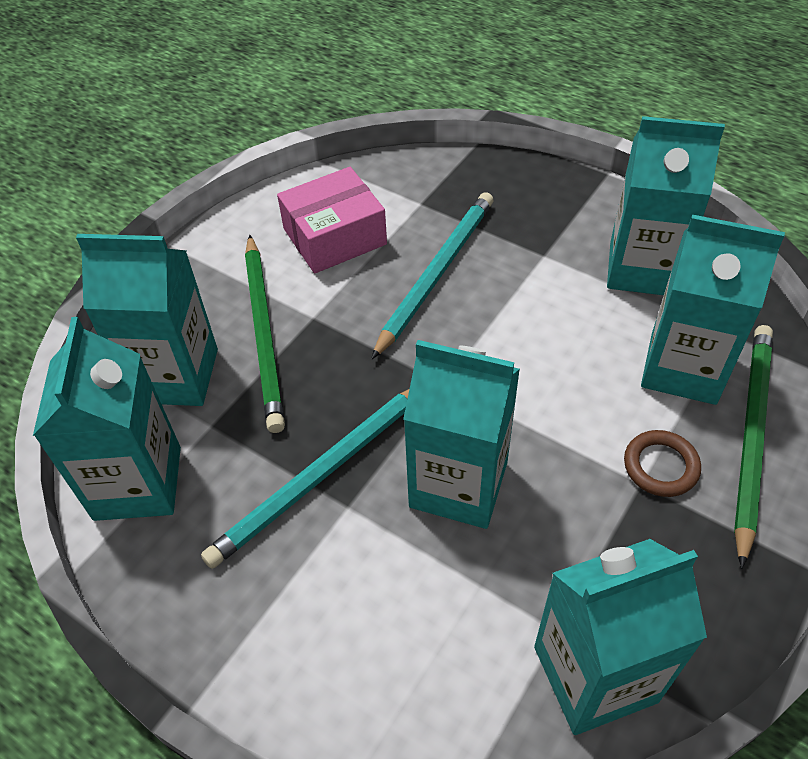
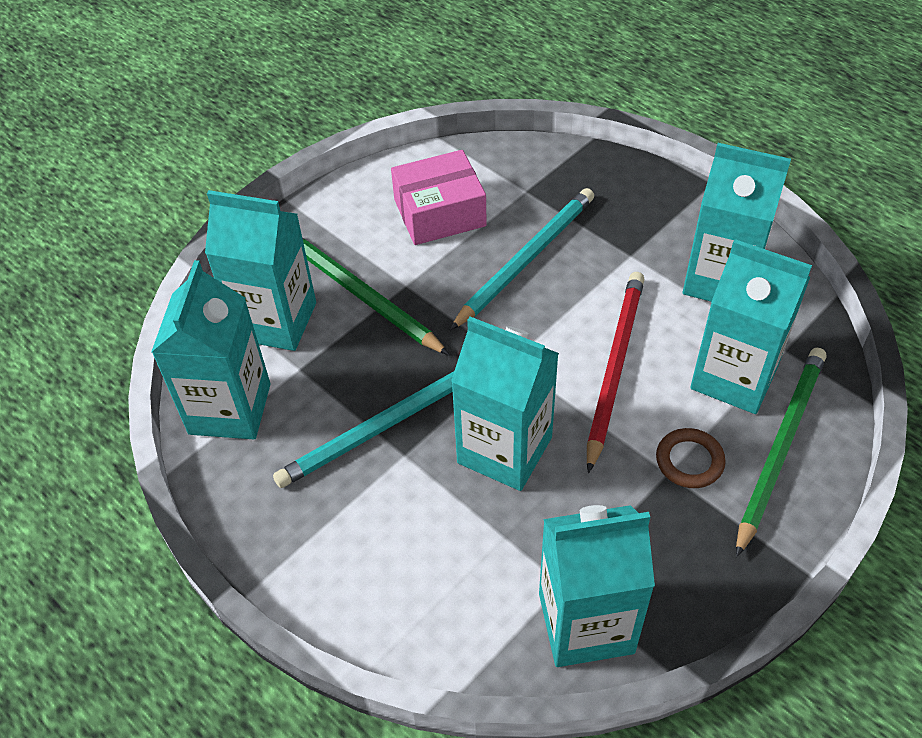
camera: 10 degrees right, 0 degrees up
green pencil [245,235,285,433] -> green pencil turned 135 degrees clockwise [302,237,450,355]
none -> red pencil [587,272,645,473]

